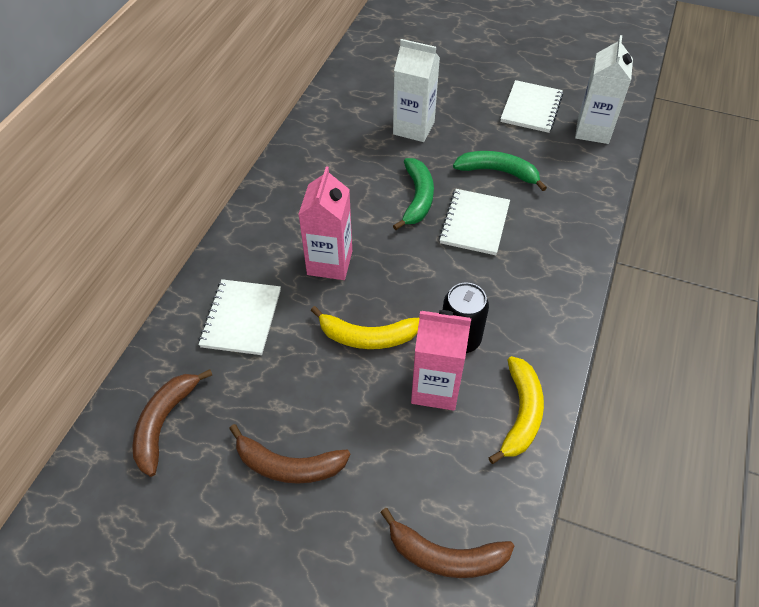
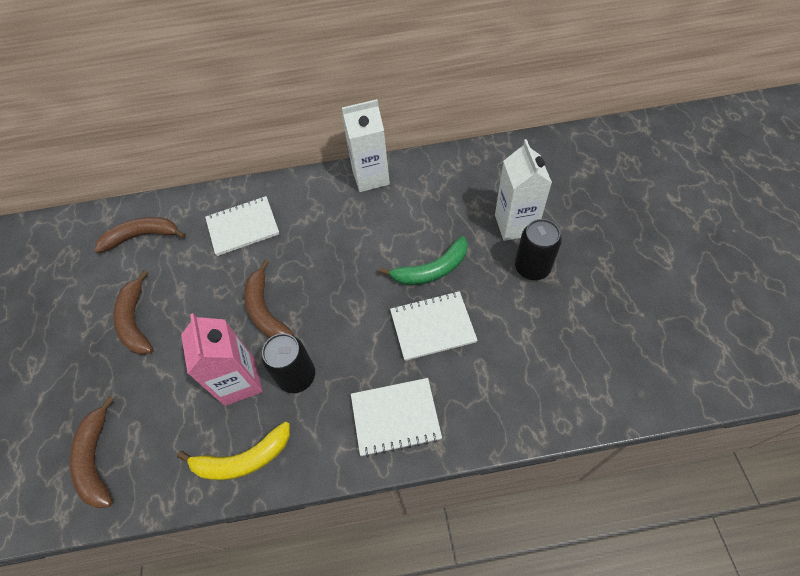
camera: 65 degrees right, 5 degrees up
pink carton [298,166,352,280] -> none
yellow banana [311,306,419,349] -> brown banana [244,260,294,338]
green banana [453,151,547,191] -> none
white notebook [500,80,563,133] -> white notebook moved to [351,378,442,457]
white carton [575,35,633,144] -> white carton moved to [342,99,390,192]
none -> black can [515,219,562,280]

